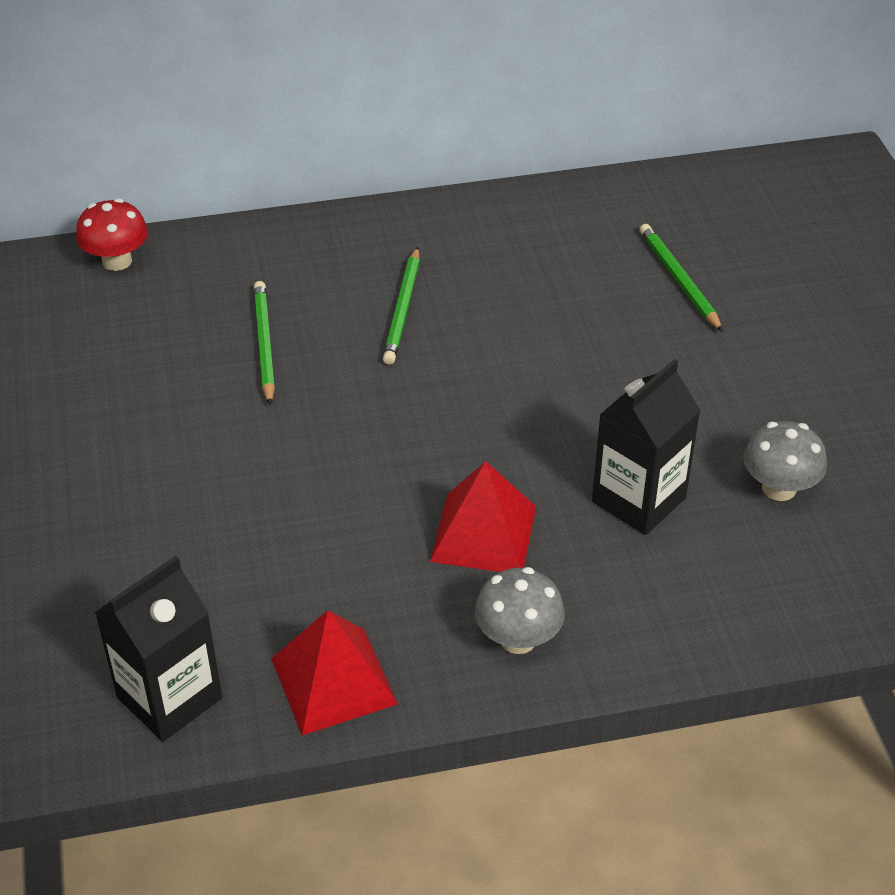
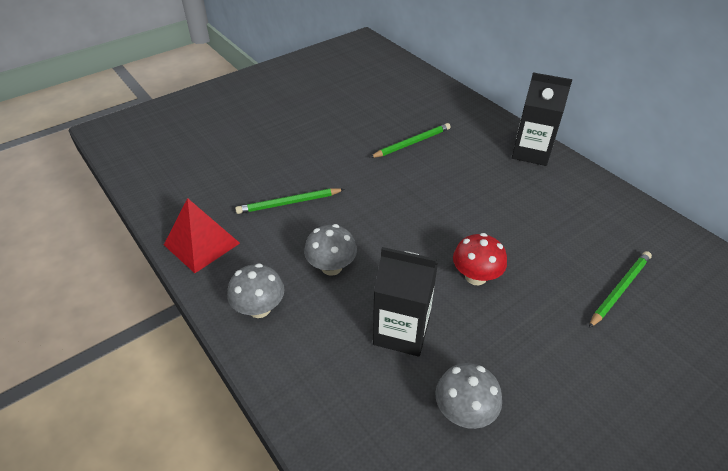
camera: 65 degrees right, 0 degrees up
red mushroom [76,198,148,271] -> red mushroom moved to [453,233,507,285]
black carton [94,556,222,742] -> black carton moved to [512,72,572,166]
green pencil [383,247,420,365] -> green pencil moved to [235,188,345,214]
red pyramid [430,461,536,572] -> grey mushroom [304,224,357,276]

